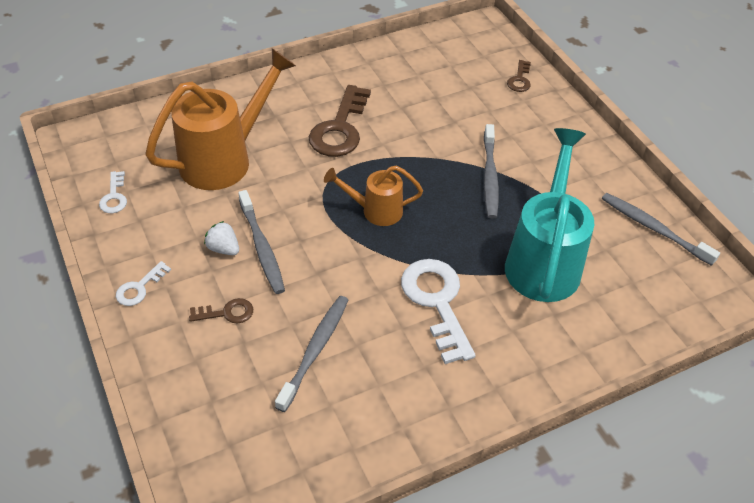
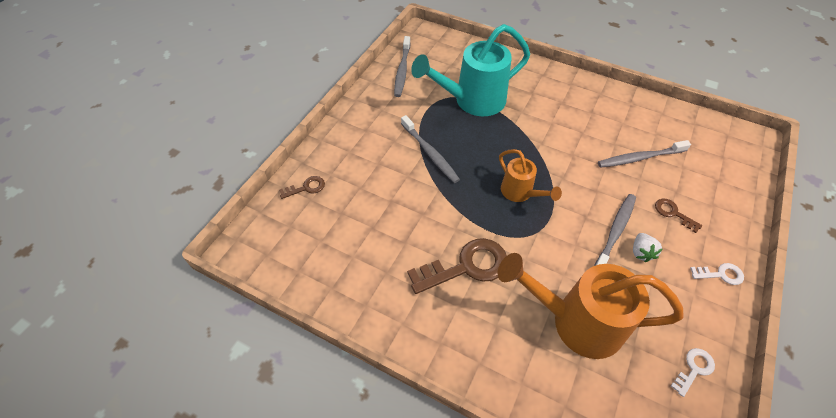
camera: 125 degrees left, 5 degrees up
white key [401,259,476,364] -> none
grey toothbrush [484,124,499,219] -> grey toothbrush turned 90 degrees clockwise [401,115,460,183]

